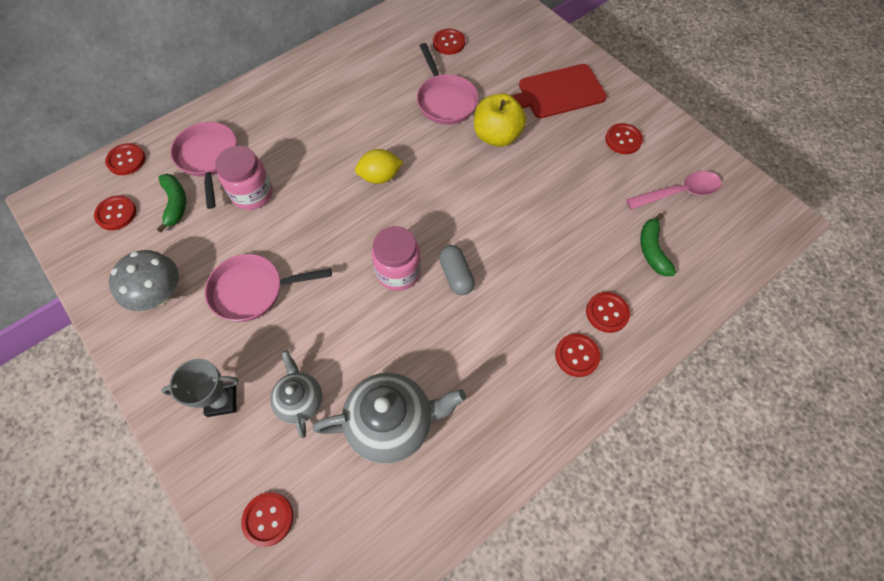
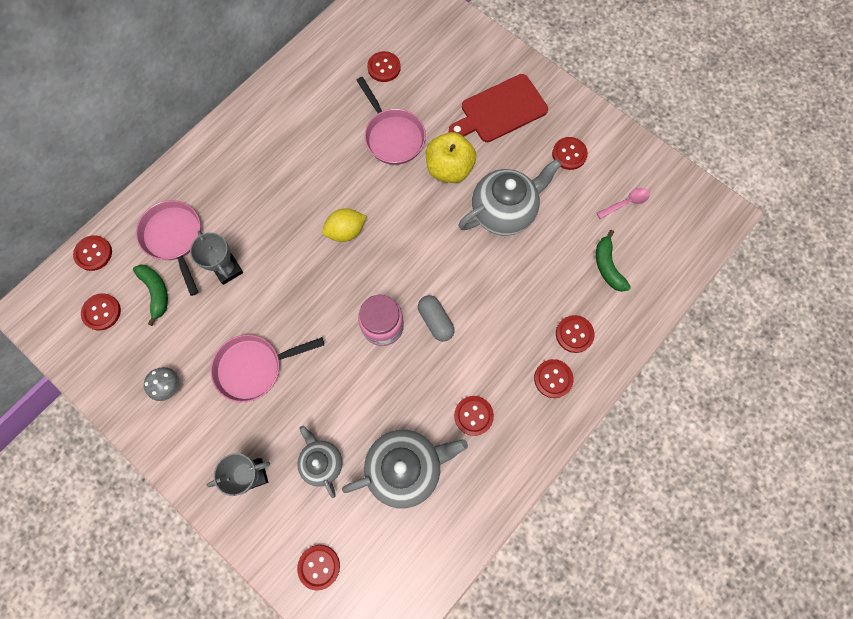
camera: 10 degrees left, 10 degrees up
grey mushroom [109,250,179,311] -> grey mushroom [144,367,179,401], size x0.58
pink jar [215,146,273,210] -> grey trophy [190,231,243,285]
pink spoon [626,171,722,210] -> pink spoon [597,188,650,219], size x0.63
none -> red button [454,396,494,436]
none -> grey teapot [459,159,562,236]

